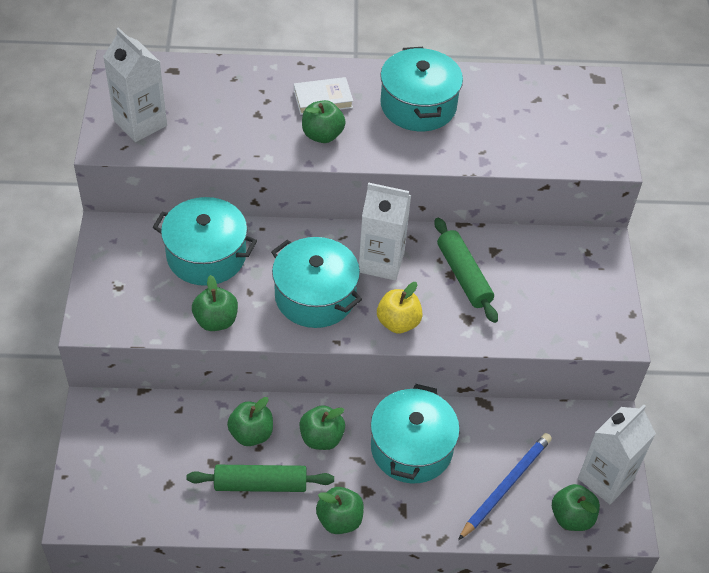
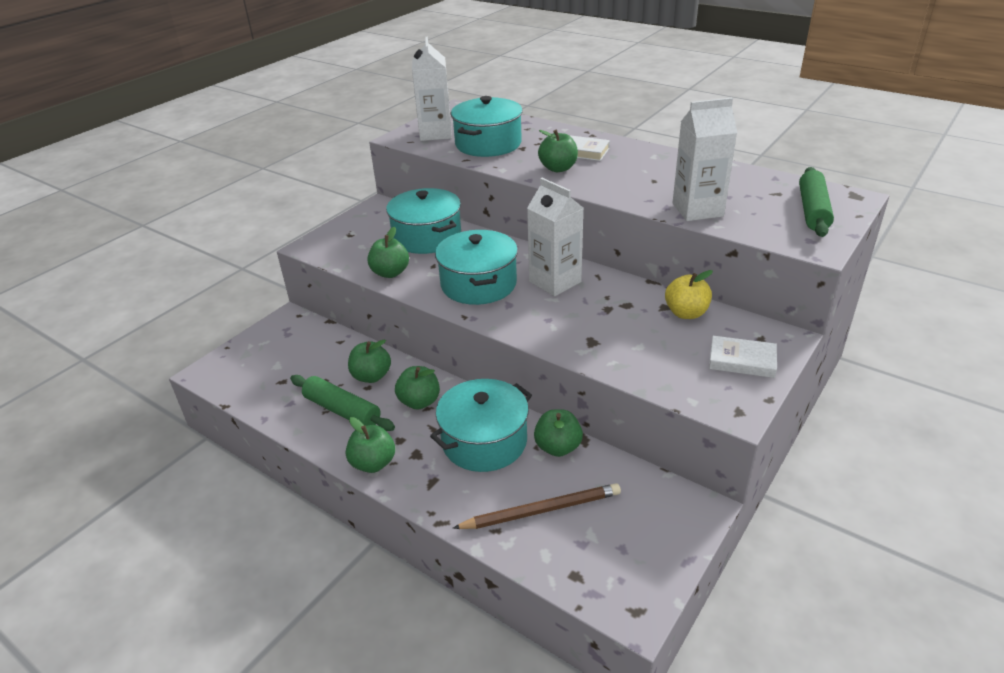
camera: 40 degrees right, 15 degrees down
yellow apple [377,282,423,333] -> yellow apple moved to [665,270,713,319]
turquoise pot [380,47,463,131] -> turquoise pot moved to [451,96,523,157]
green rolling pin [434,218,498,323] -> green rolling pin moved to [799,167,834,237]
blue pencil [458,433,552,540] -> brown pencil [453,483,621,529]
green apple [552,484,600,531] -> green apple moved to [534,409,583,457]
white carton [578,405,656,504] -> white carton moved to [672,98,737,221]
none -> white book [709,336,777,378]

